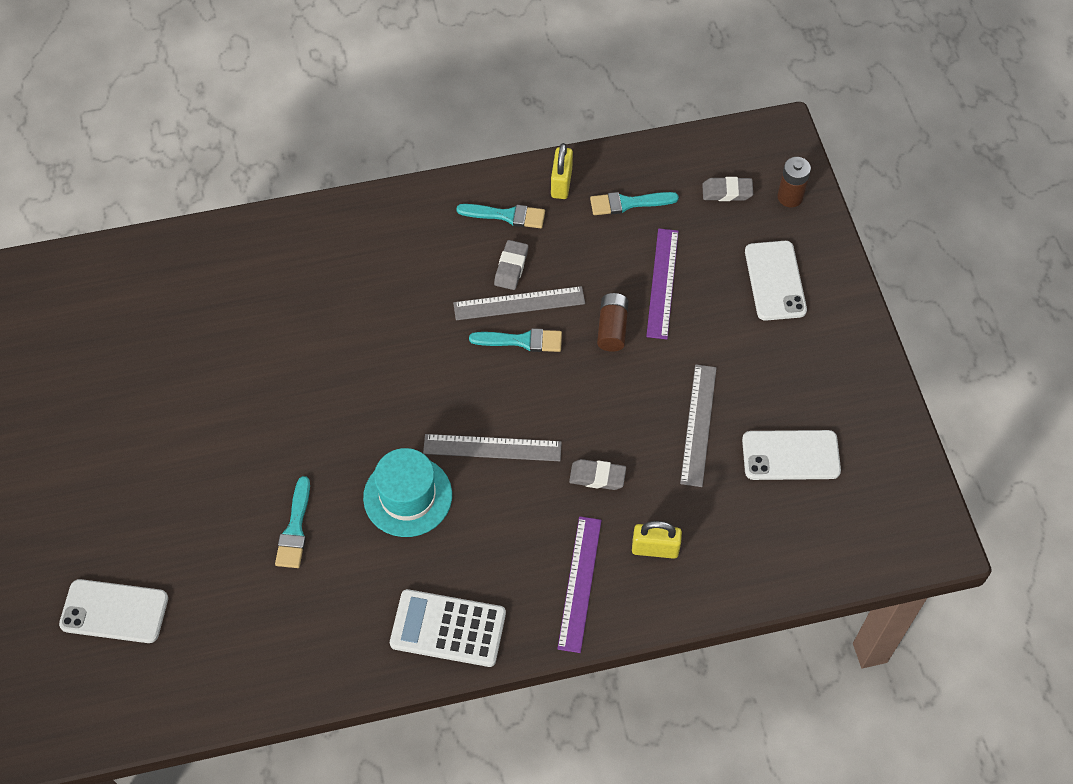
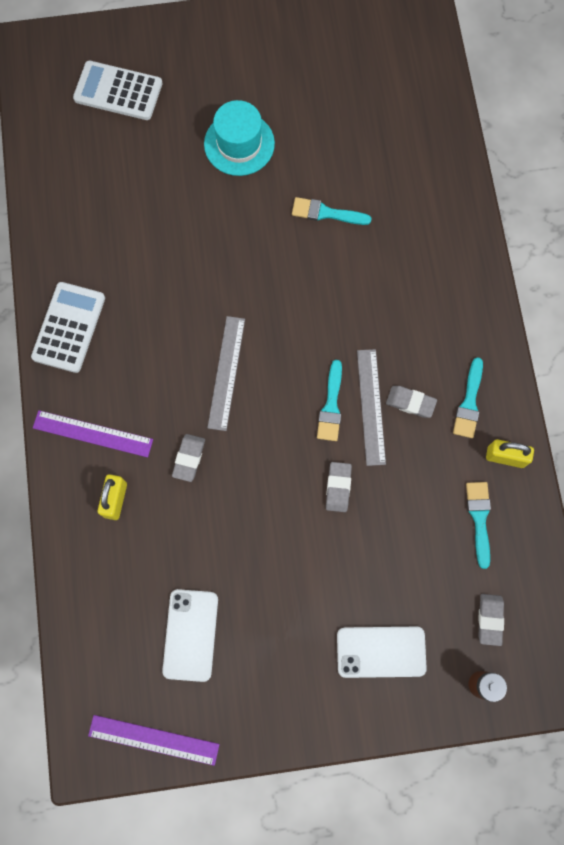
camera: 95 degrees right, 15 degrees up
white phone [59,579,168,643] -> white calculator [73,61,163,120]
turquoise brush [275,476,310,568] -> turquoise brush moved to [292,197,372,225]
turquoise hat [363,448,452,537] -> turquoise hat moved to [204,100,275,176]
brown battery [597,293,629,352] -> grey eraser [326,462,352,512]
purple ruler [646,228,679,339] -> purple ruler moved to [88,715,220,766]
grey ruler [680,364,716,487] -> none

